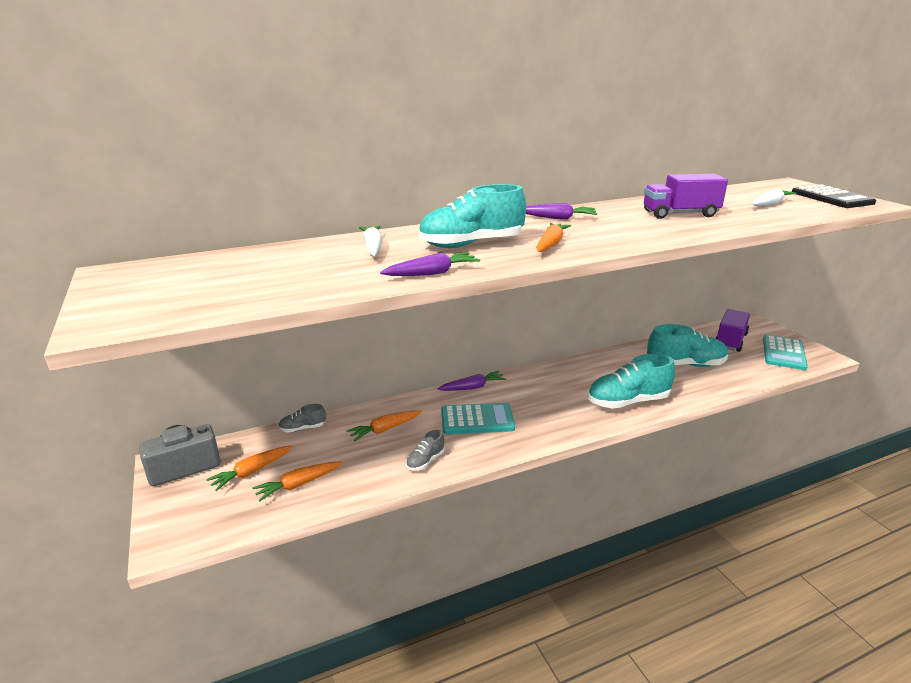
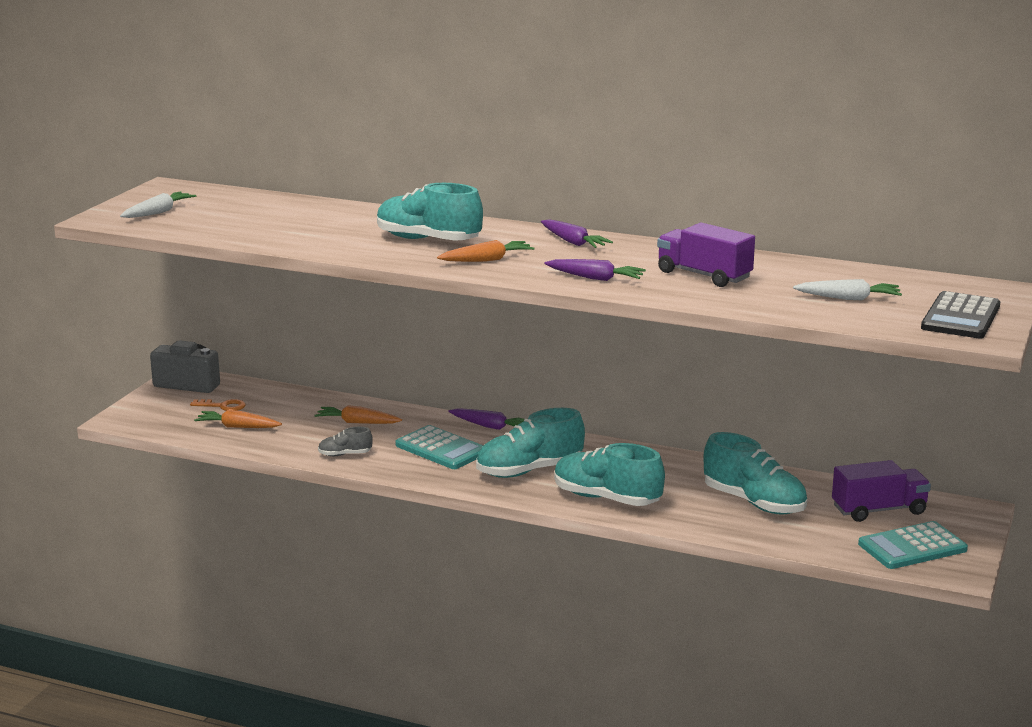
camera: 45 degrees right, 5 degrees down
orange carrot [206,445,293,491] -> orange key [190,399,245,411]
grey shoe [279,404,326,433] -> none
white carrot [359,225,383,256] -> white carrot moved to [120,191,196,218]
purple carrot [380,252,480,276] -> purple carrot moved to [544,259,646,281]
none -> turquoise shoe [476,408,585,478]

